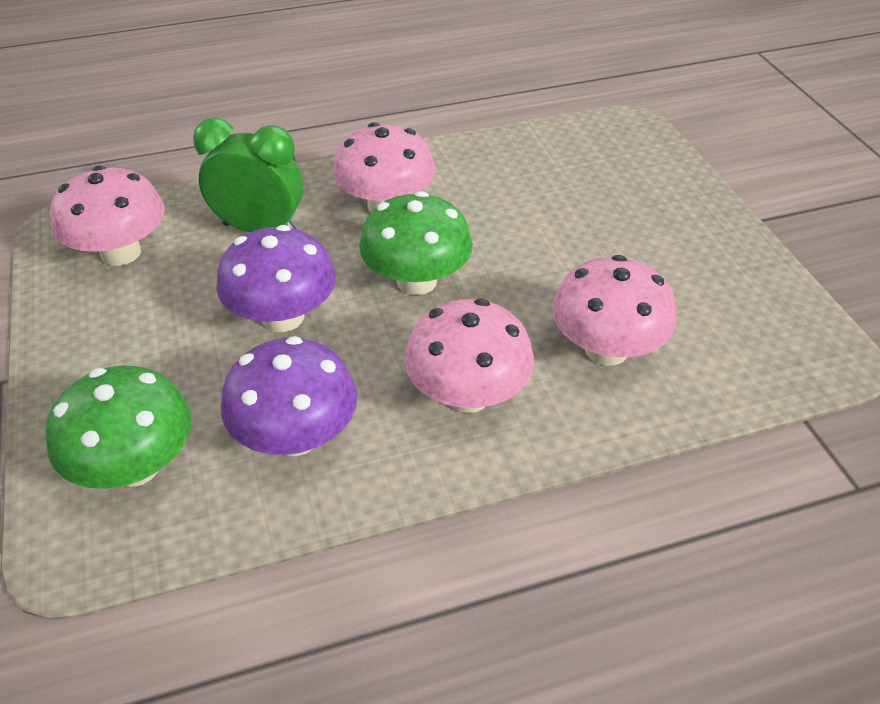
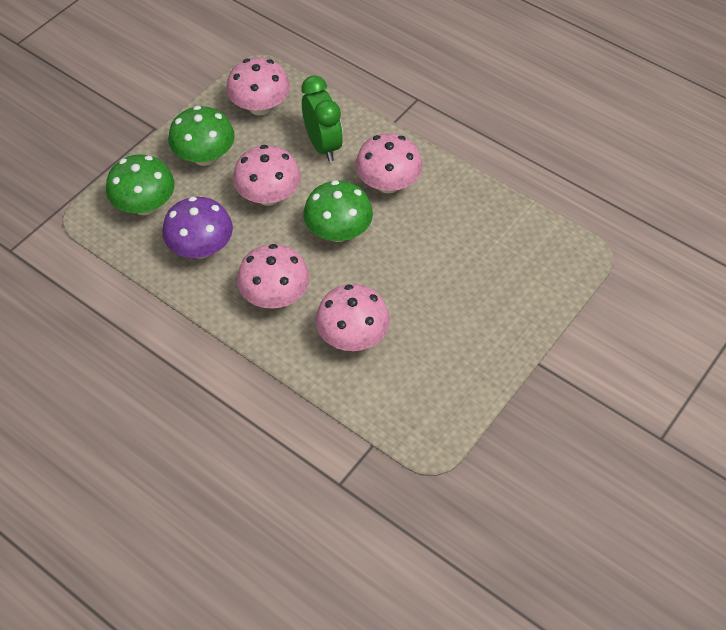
camera: 55 degrees right, 10 degrees up
purple mushroom [216,225,336,332] -> pink mushroom [233,145,301,206]
none -> green mushroom [168,106,235,166]

